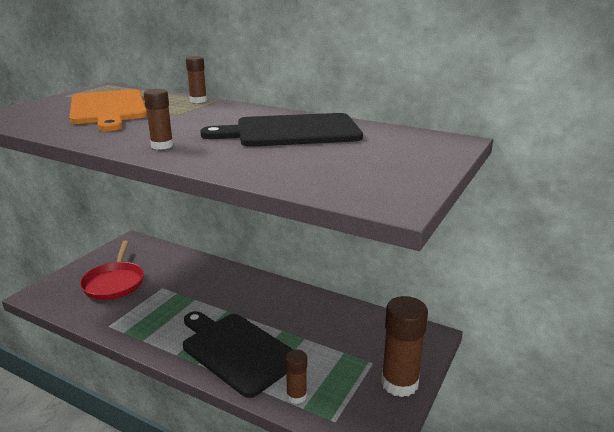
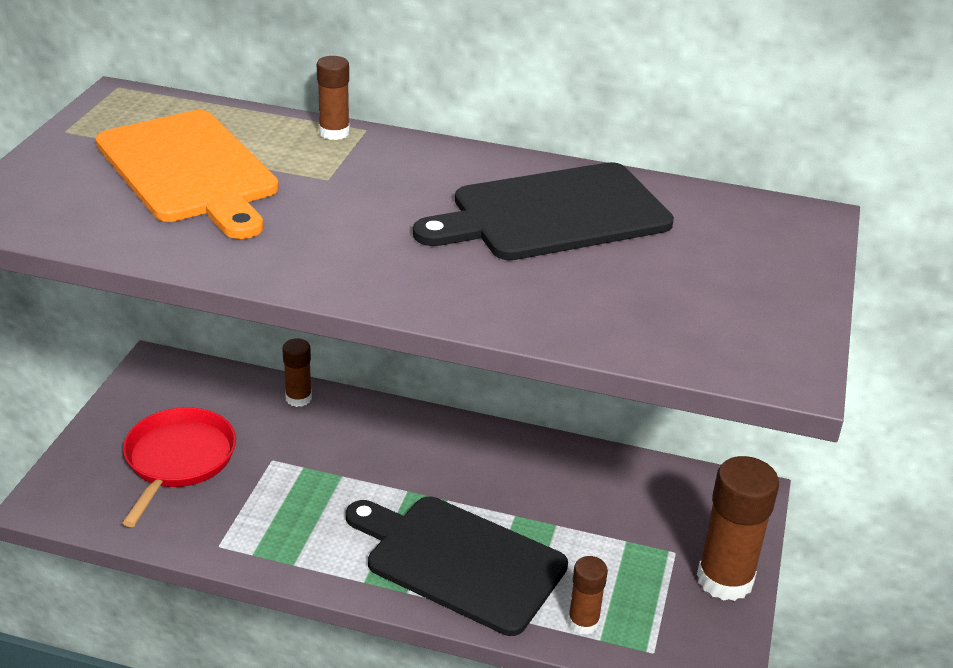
camera: 15 degrees left, 10 degrees up
red pan [80,240,144,300] -> red pan turned 150 degrees counterclockwise [123,407,236,527]
brown glue stick [144,89,173,150] -> brown glue stick moved to [282,338,312,407]

